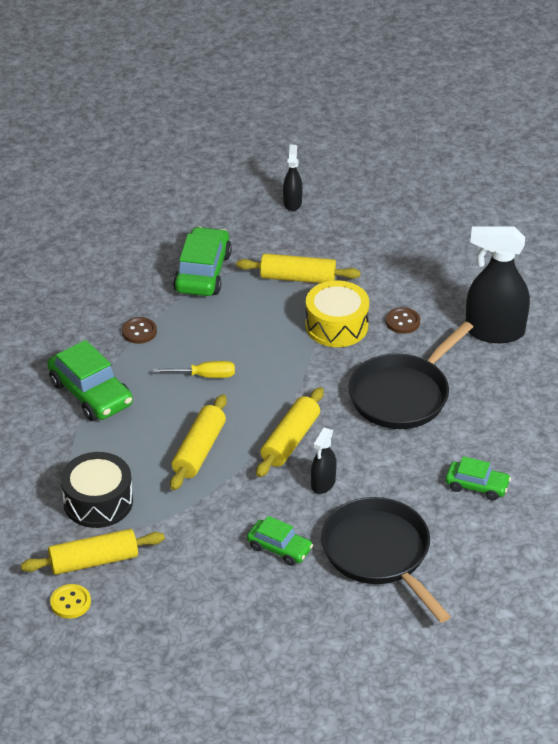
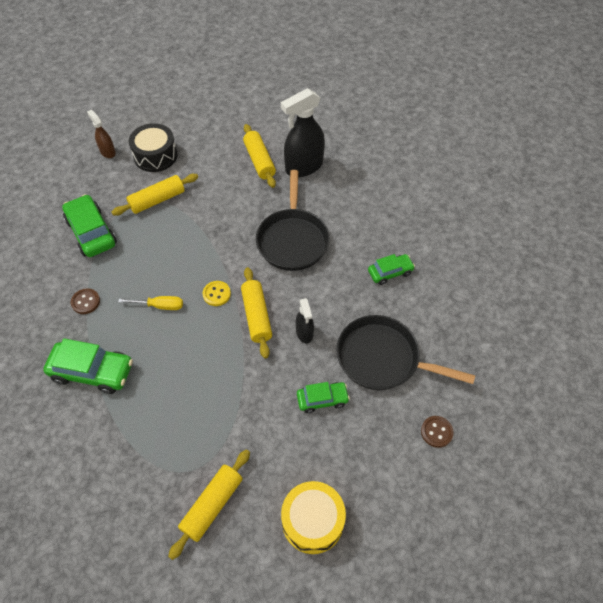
camera: 40 degrees left, 15 degrees up
yellow button [50,584,91,619] -> yellow button moved to [203,281,231,306]
black drum [61,452,133,528] -> black drum moved to [128,123,178,172]
yellow screwdriver [153,361,235,378] -> yellow screwdriver turned 45 degrees clockwise [118,296,183,310]
yellow rolling pin [170,394,227,490] -> yellow rolling pin moved to [243,124,276,188]
black spray bottle [283,145,302,211] -> brown spray bottle [87,110,116,158]
yellow drum [305,280,369,347] -> yellow drum moved to [281,481,346,554]
brown button [386,307,420,334] -> brown button moved to [421,416,454,448]

